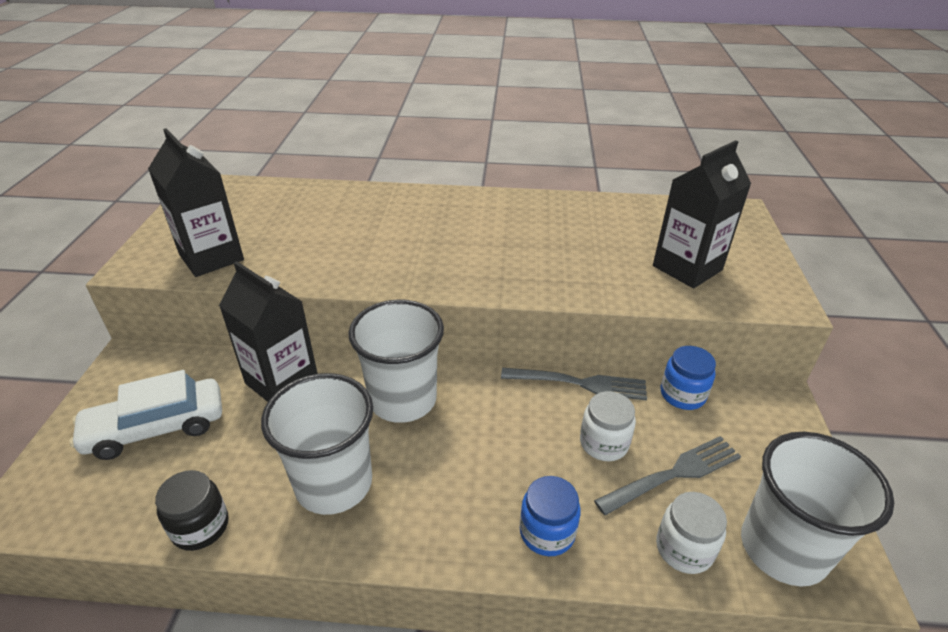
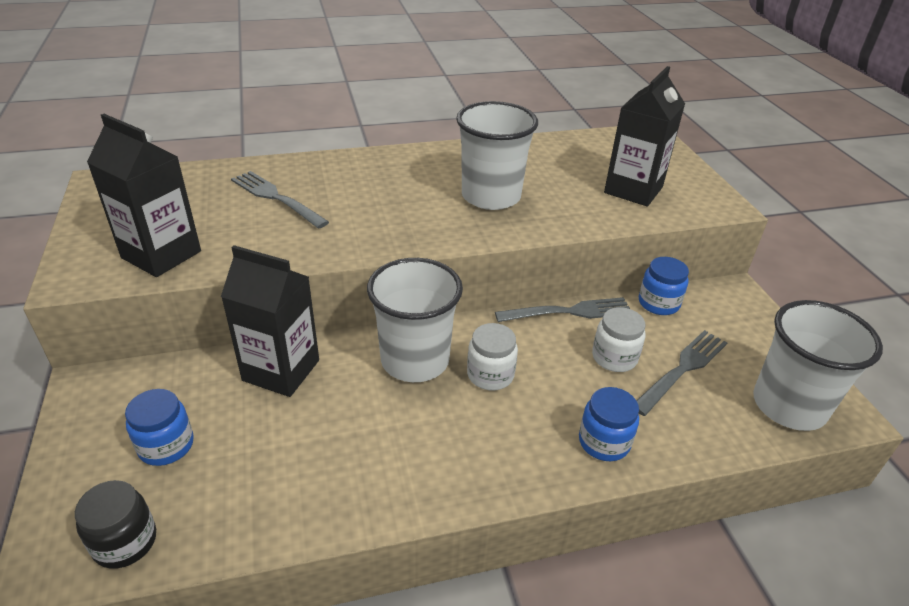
camera: 20 degrees left, 0 degrees up
white car [69,370,222,460] -> blue jar [125,389,194,466]
black jar [155,470,229,551] -> black jar moved to [75,480,156,569]
white cup [261,373,373,515] -> white cup moved to [456,101,538,210]
white jar [656,492,727,574] -> white jar moved to [467,323,518,390]
none -> grey fork [231,171,329,229]

